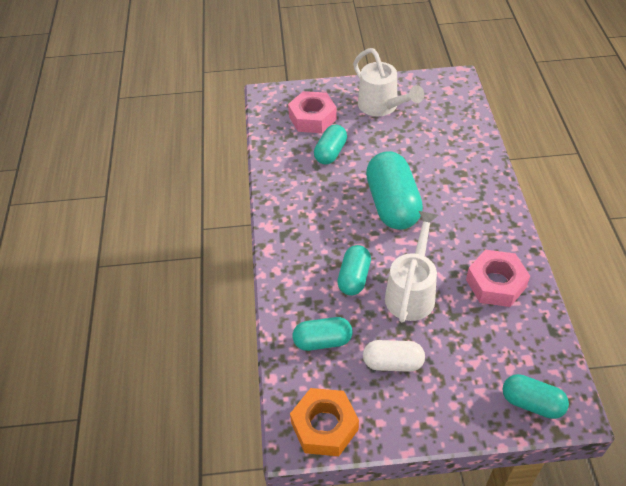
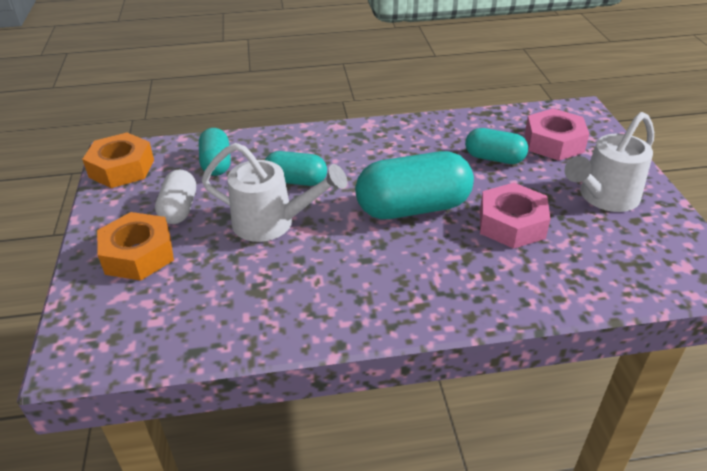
camera: 85 degrees right, 10 degrees down
pink nut [466,250,530,307] -> pink nut moved to [480,183,551,249]
turquoise capsule [502,374,569,419] -> none
none -> orange nut [97,212,174,281]

